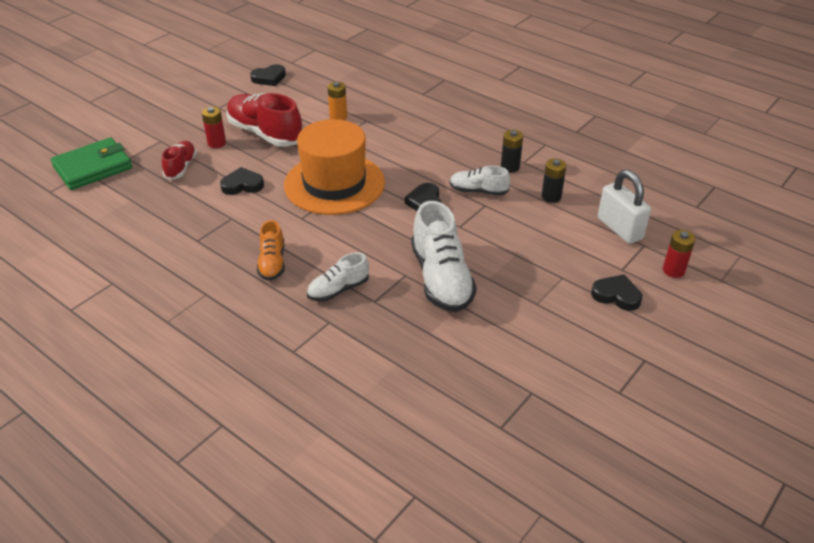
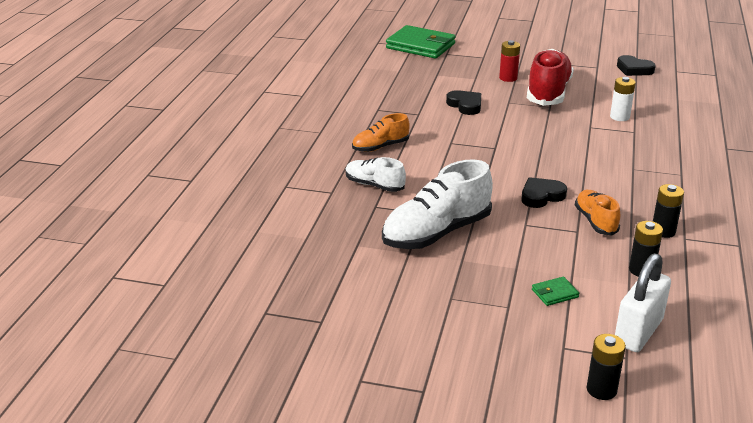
camera: 65 degrees right, 10 degrees down
red shoe [162,141,197,180] -> none
orange hat [284,119,385,215] -> none
orange battery [328,82,347,120] -> white battery [610,77,636,121]
white shoe [450,166,510,196] -> orange shoe [575,190,620,235]
black heart [591,274,642,311] -> none
red battery [663,230,695,278] -> black battery [587,334,626,400]
none -> green wallet [532,277,579,306]

